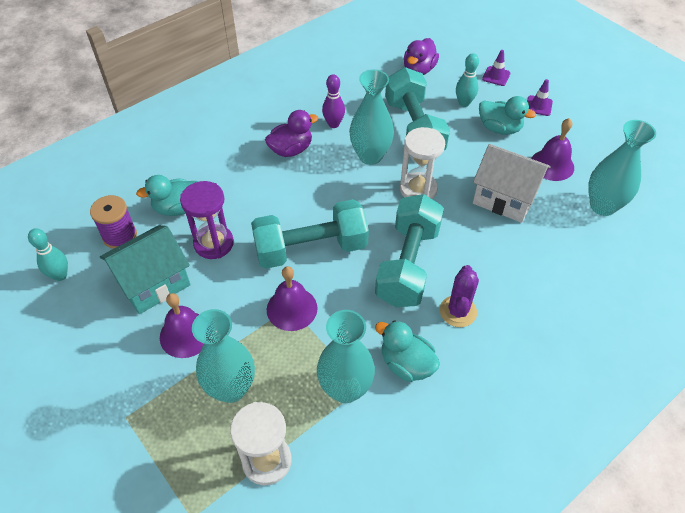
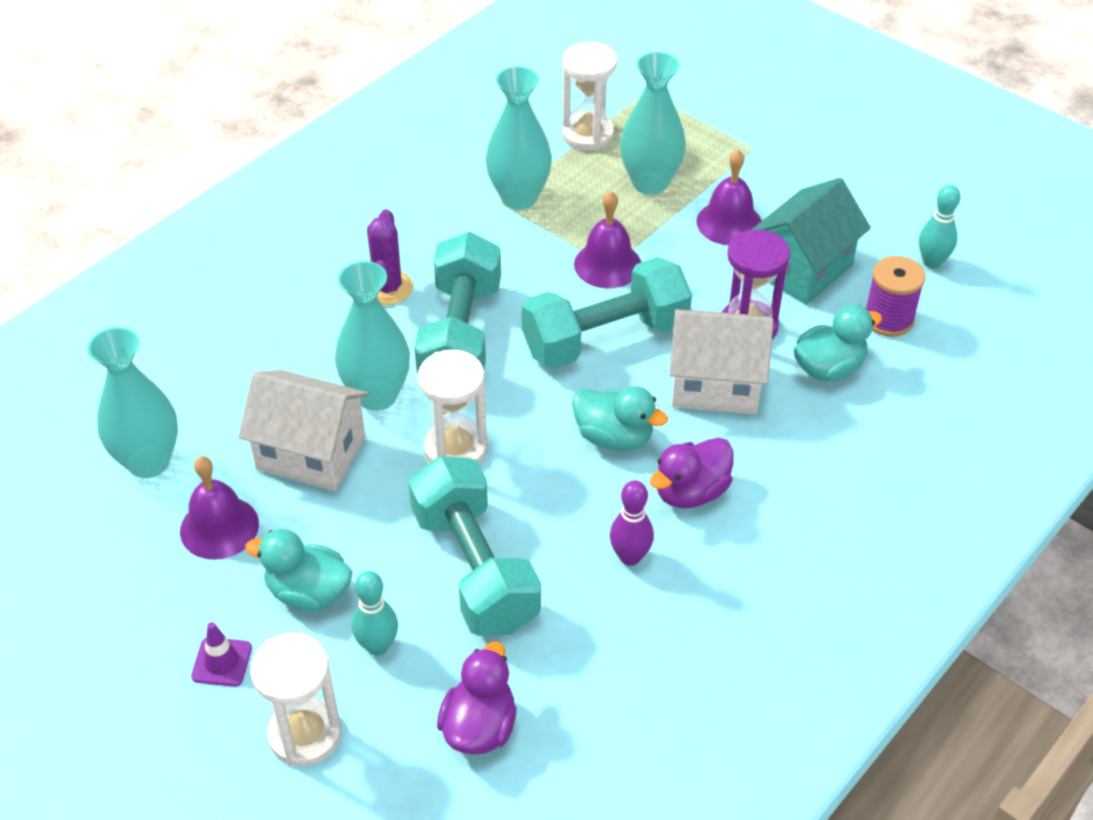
camera: 170 degrees right, 5 degrees down
turquoise vase [349,70,394,165] -> turquoise vase moved to [335,261,410,411]
turquoise duck [375,320,440,382] -> turquoise duck moved to [572,386,668,451]
purple traffic cone [482,50,510,86] -> white hourglass [250,633,341,766]
none -> white house [669,309,774,414]

